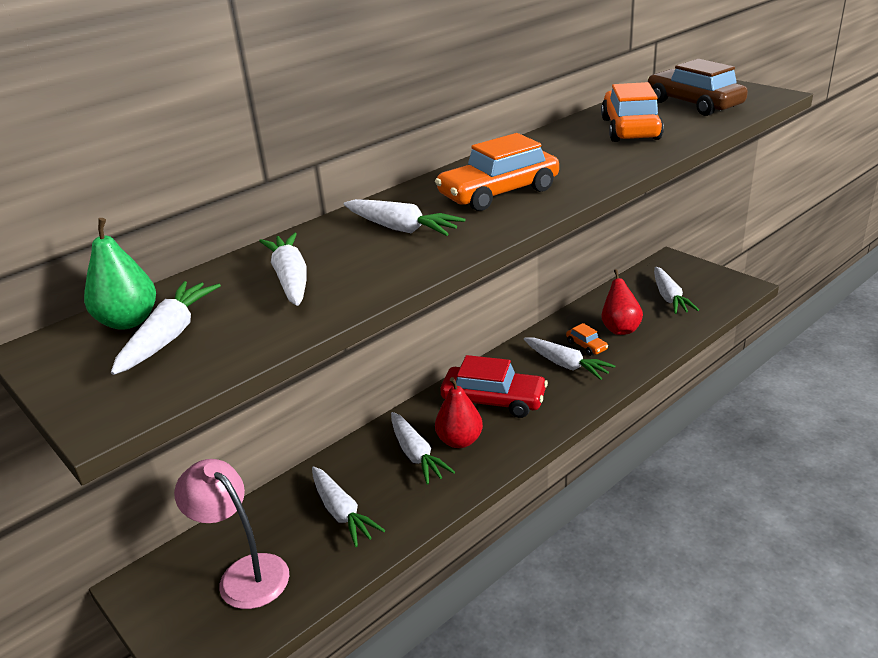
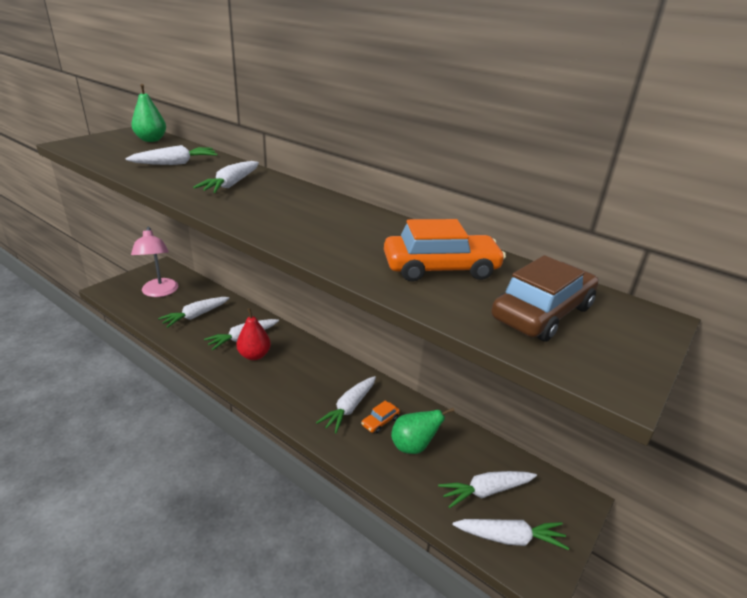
camera: 75 degrees right, 0 degrees up
white carrot [111,281,221,375] -> white carrot moved to [453,519,569,550]
pink lamp [174,459,289,609] -> pink lamp turned 135 degrees clockwise [131,227,178,297]
orange car [435,133,559,211] -> none
red car [441,355,548,418] -> none
red pear [601,269,643,335] -> green pear [391,408,454,454]

